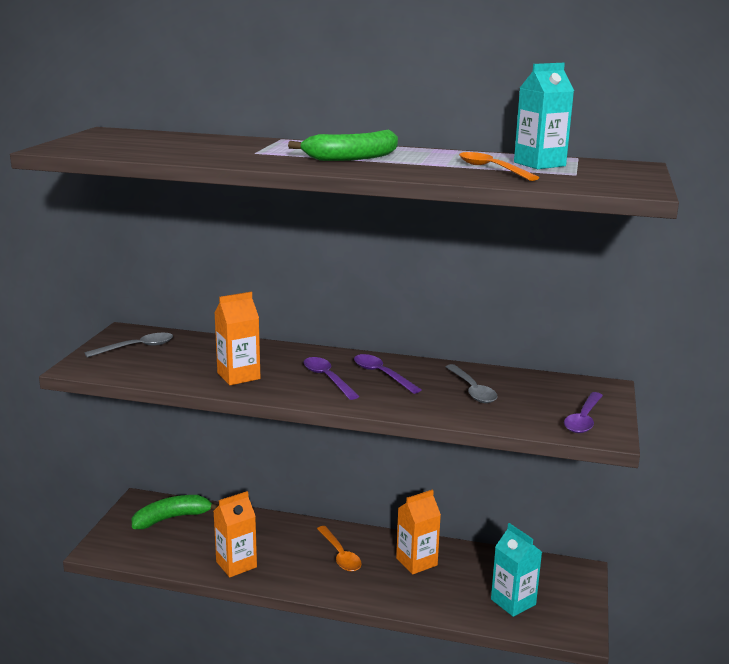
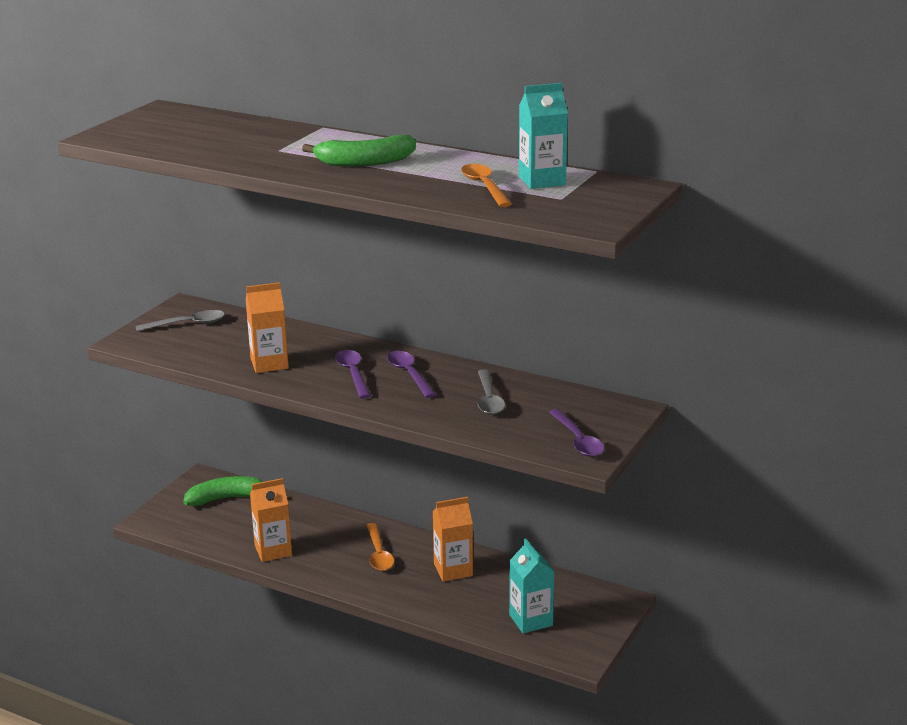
camera: 15 degrees right, 5 degrees up
purple spoon [564,392,603,433] -> purple spoon turned 60 degrees counterclockwise [549,409,604,457]

